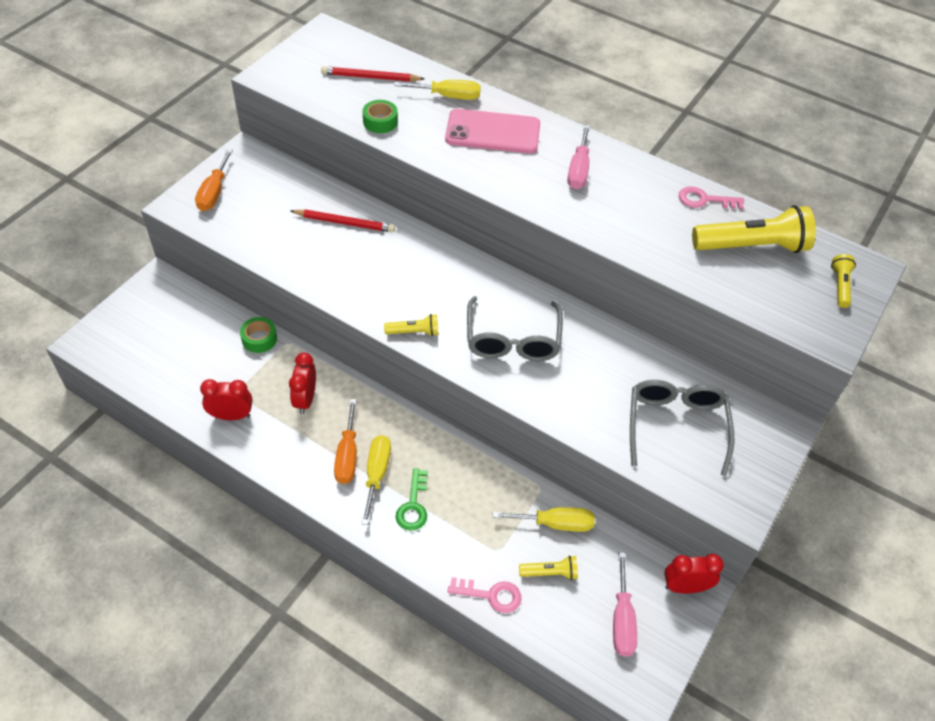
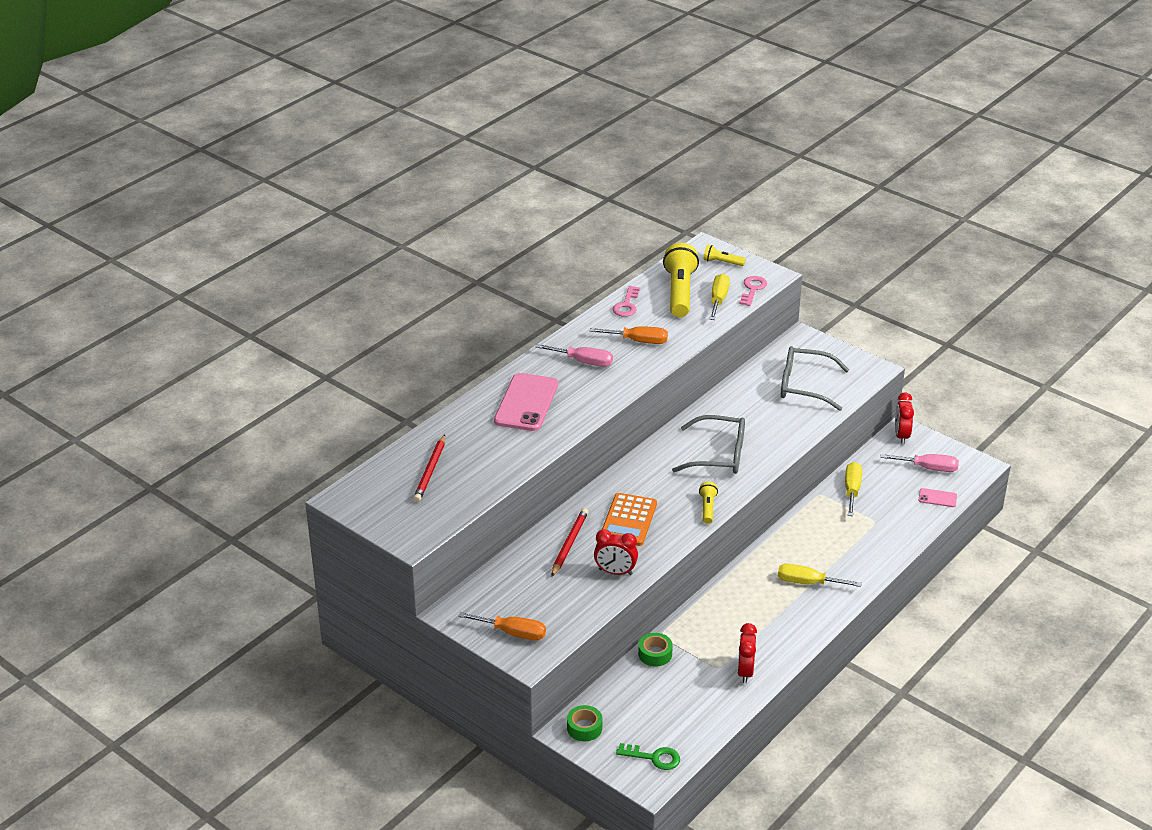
camera: 80 degrees left, 15 degrees down
red clock [289,352,316,414] -> red clock moved to [594,529,638,575]
orange screwdriver [334,399,357,484] -> orange screwdriver moved to [590,326,668,344]
green tape [362,100,398,133] -> green tape moved to [567,705,602,741]
yellow screwdriver [394,80,481,100] -> yellow screwdriver moved to [709,273,730,320]
green key [396,468,428,531] -> green key moved to [616,743,680,770]
pink key [447,577,522,613] -> pink key moved to [739,276,767,306]
yellow flashlight [519,555,578,580] -> none
none -> orange calculator [602,493,657,546]
none -> pink phone [919,488,957,507]

